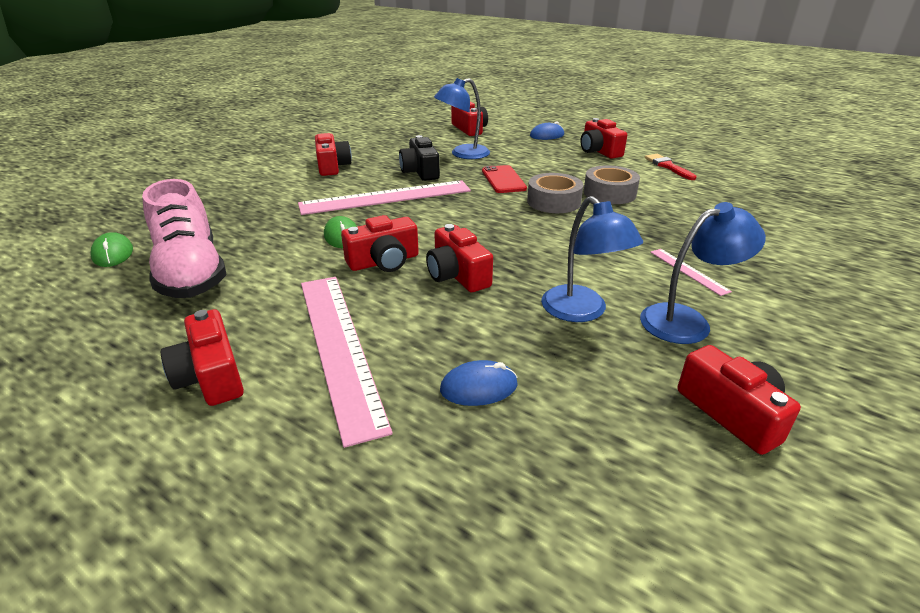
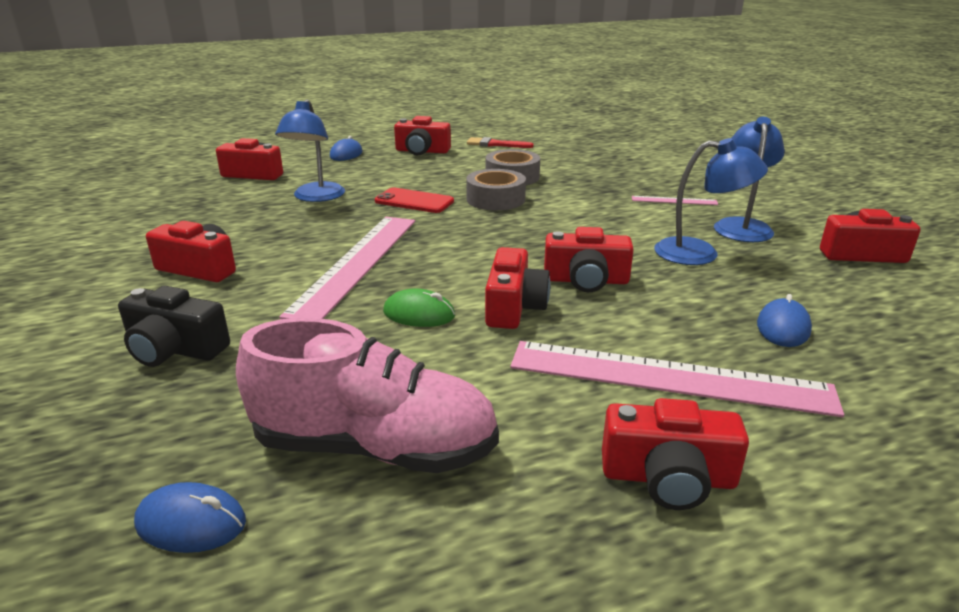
camera: 55 degrees left, 5 degrees down
green mouse [91,232,133,267] -> blue mouse [134,482,246,553]
black camera [399,135,440,181] -> black camera moved to [118,286,230,367]

